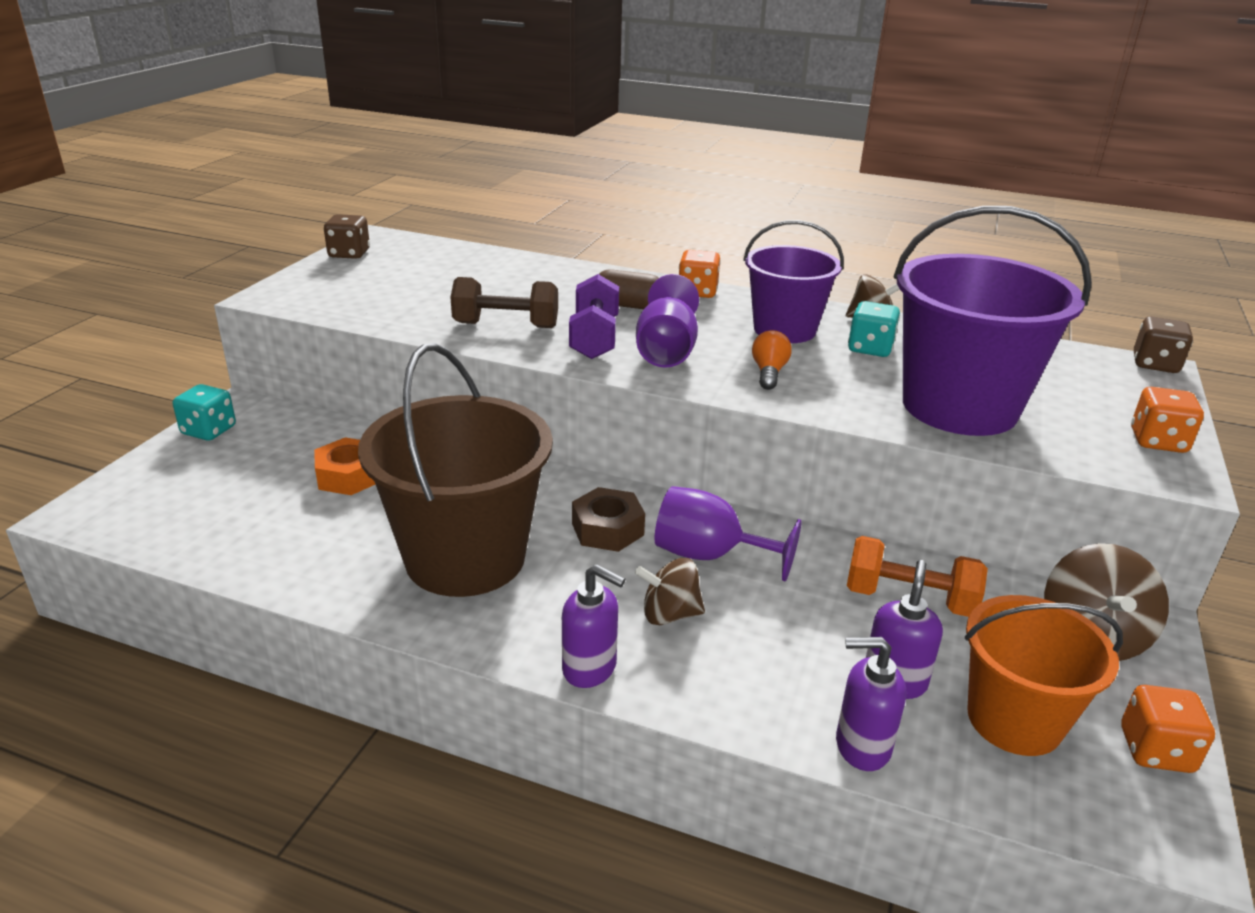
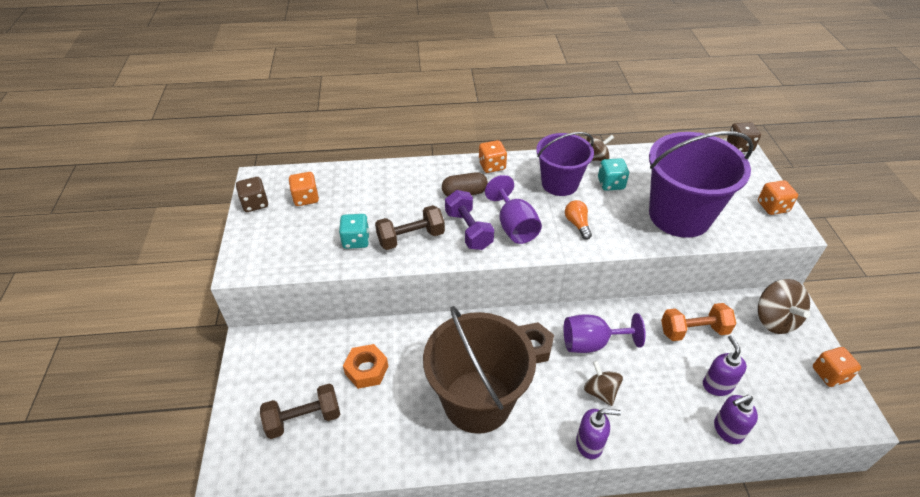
camera: 25 degrees left, 15 degrees up
turquoise dice [173,384,236,441] -> turquoise dice moved to [339,214,369,249]
brown spinning top [635,558,705,625] -> brown spinning top turned 90 degrees clockwise [584,361,623,406]
orange bucket [965,595,1123,756] -> none
none -> brown dumbbell [260,383,340,439]
none -> orange dice [289,172,319,206]

